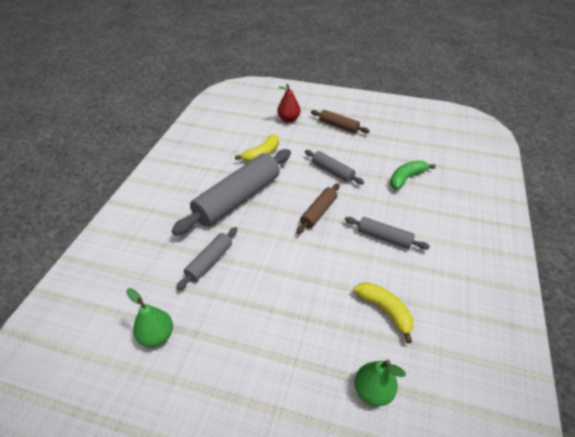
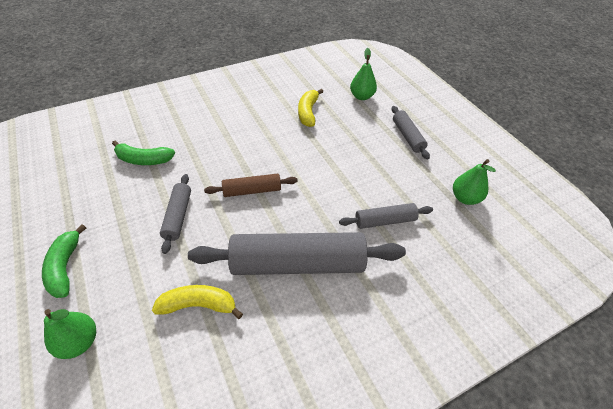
camera: 135 degrees left, 5 degrees up
red pear [277,84,301,122] -> green pear [44,309,96,359]
brown rolling pin [311,110,370,133] -> green banana [42,224,86,298]
grey rolling pin [345,217,430,250] -> grey rolling pin moved to [392,106,430,159]

